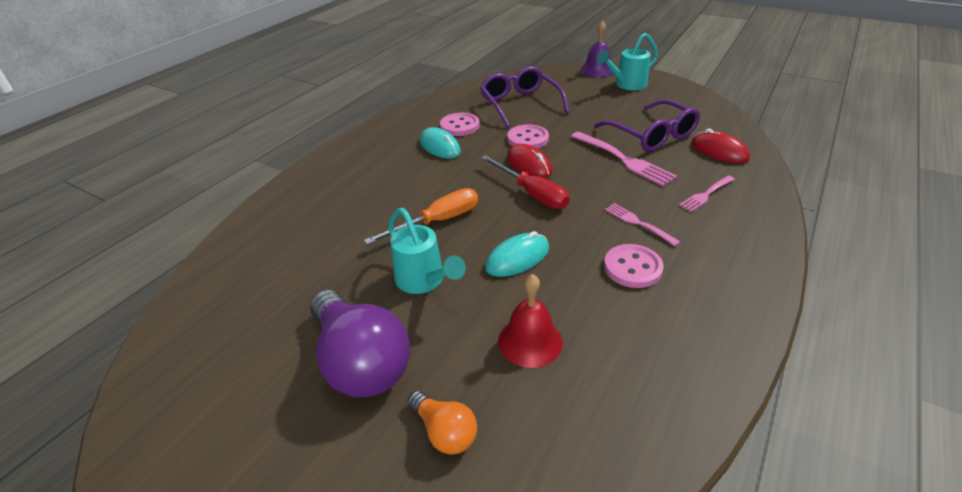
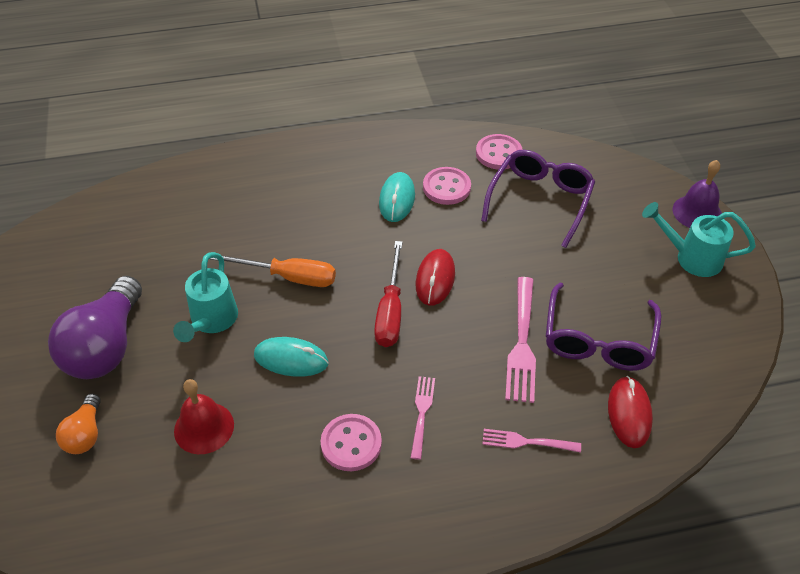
camera: 45 degrees right, 10 degrees up
pink button [507,124,549,149] -> pink button moved to [476,134,522,170]

